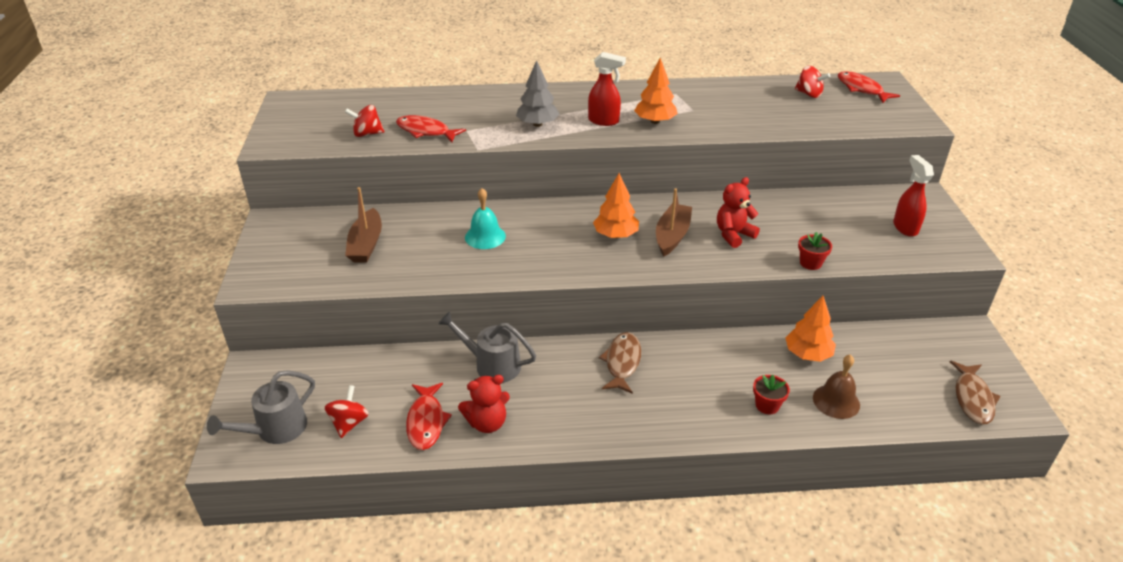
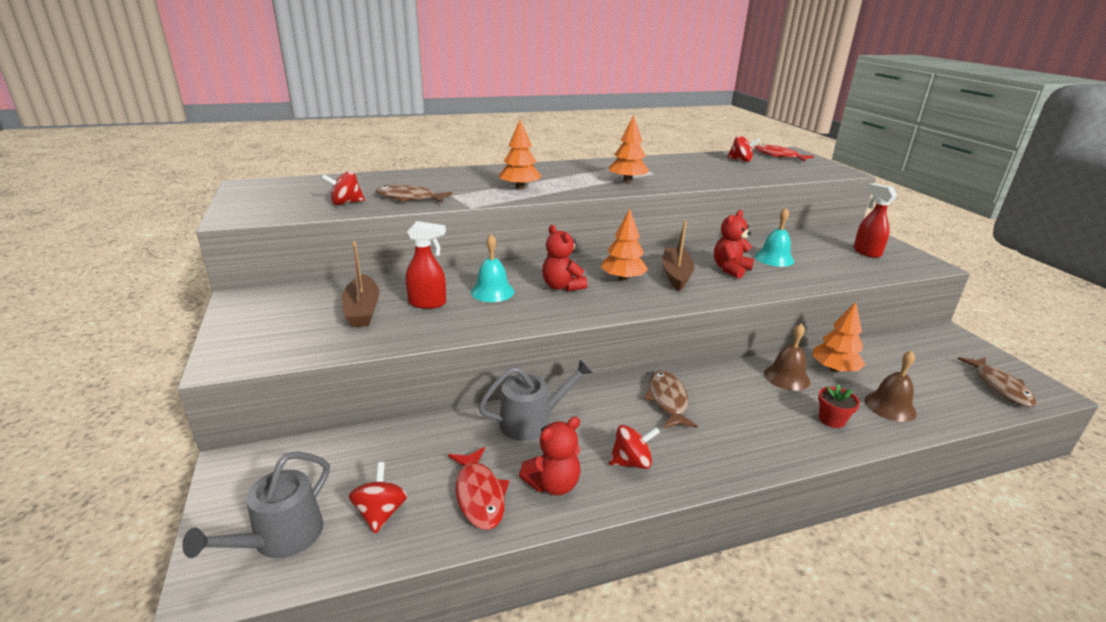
camera: 15 degrees left, 10 degrees down
red fish [396,115,466,142] -> brown fish [376,184,452,203]
grey watering can [438,311,536,383] -> grey watering can turned 150 degrees clockwise [478,359,593,441]
grey tree [516,60,559,127] -> orange tree [499,119,541,190]
red spray bottle [588,52,626,126] -> red spray bottle moved to [406,221,446,309]
red flower pot [798,232,832,270] -> none
none -> red teddy bear [542,225,588,292]
none -> red spinning top [609,425,660,469]
none -> turquoise bell [755,208,794,267]
none -> brown bell [764,323,810,391]

